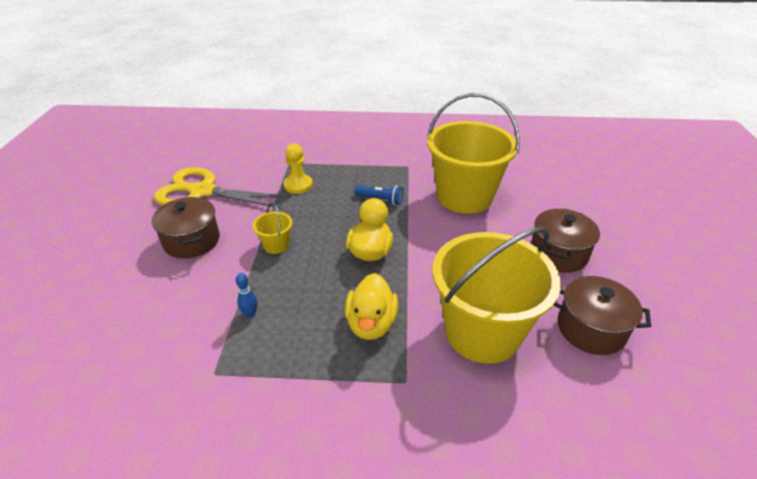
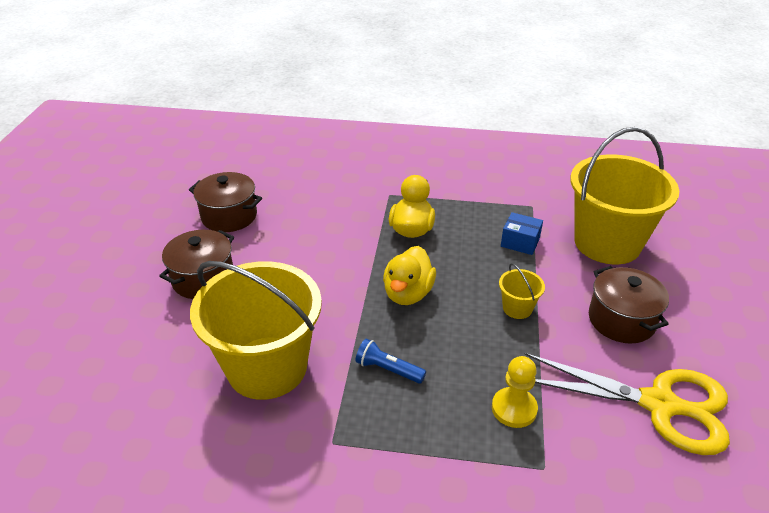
camera: 175 degrees left, 0 degrees up
blue bowling pin [236,273,258,318] -> blue box [501,212,543,255]
yellow bucket [432,227,561,364] -> yellow bucket moved to [570,127,679,264]

